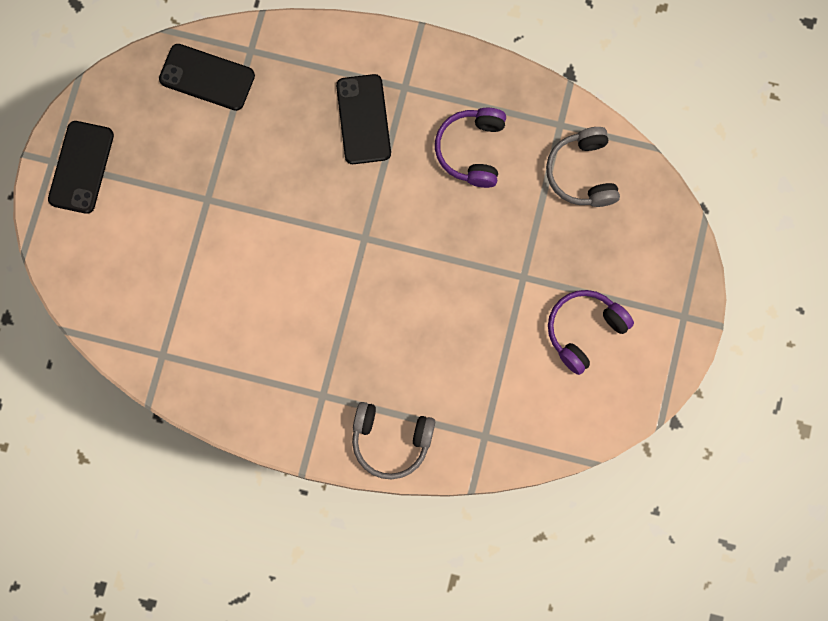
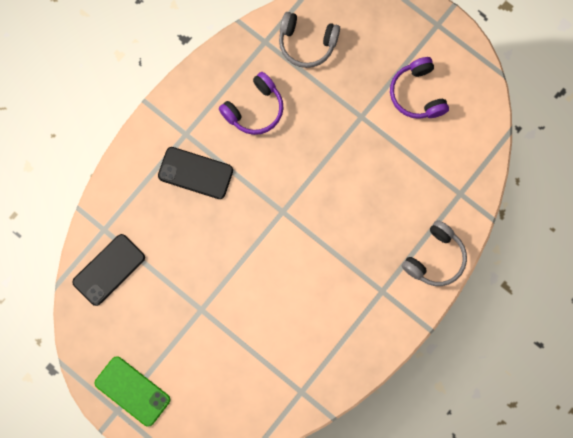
camera: 65 degrees left, 0 degrees up
black phone [48,121,114,214] -> green phone [95,356,170,427]
purple headphones [435,108,506,188] -> purple headphones turned 75 degrees counterclockwise [219,72,283,135]

